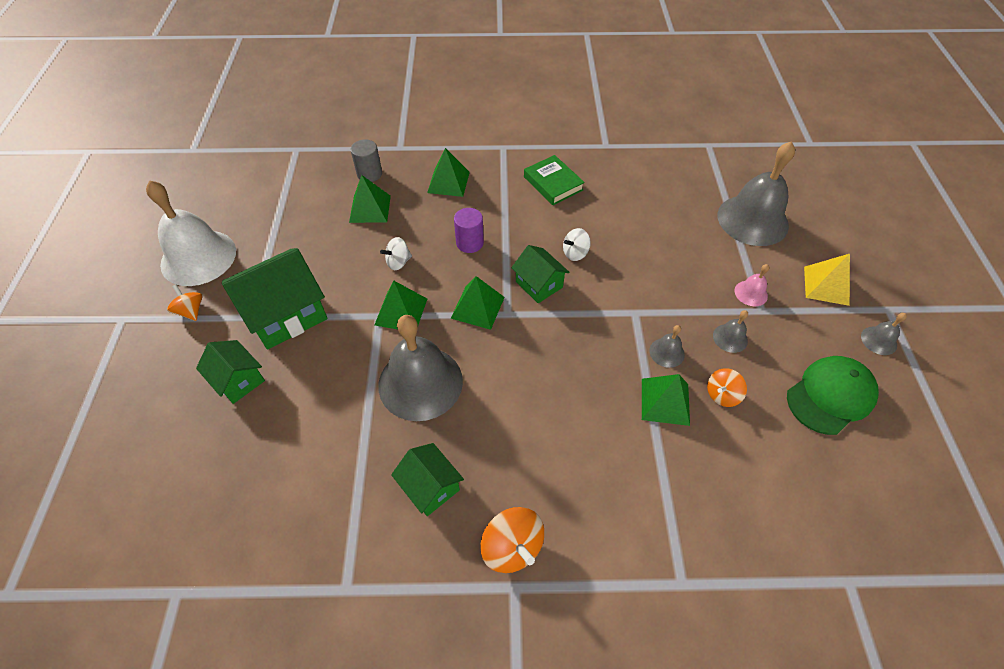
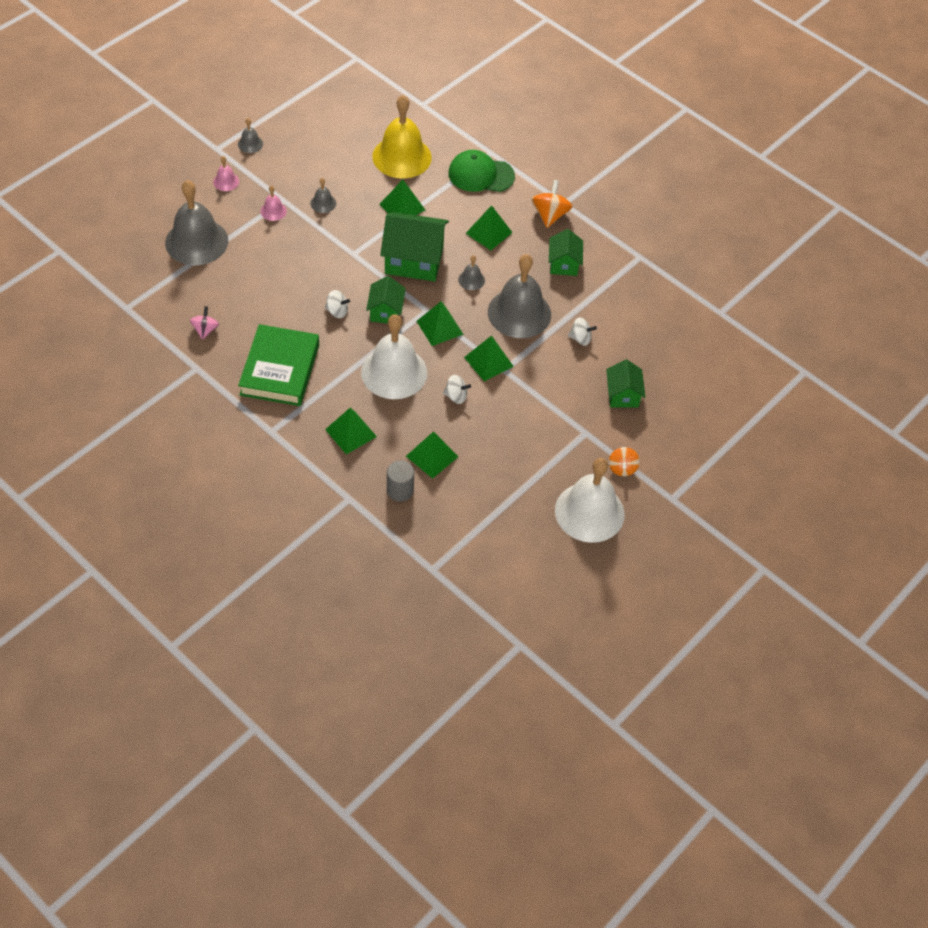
camera: 140 degrees left, 0 degrees up
green house [222,248,328,350] -> green house moved to [380,212,449,282]
purple cylinder [454,208,484,253] -> white bell [361,314,427,399]
green book [524,155,585,205] -> green book [238,324,319,406], size x1.61
grey bell [650,325,685,368] -> grey bell moved to [458,255,485,290]
orange spinning top [707,368,747,407] -> none
green cap [787,356,879,435] -> green cap moved to [448,150,515,192]
yellow pyramid [804,254,850,306] -> pink bell [213,156,239,191]
none -> pink spinning top [190,306,219,340]
none -> yellow bell [372,95,432,178]
none -> green pyramid [466,205,513,251]
none -> white spinning top [568,317,597,346]

